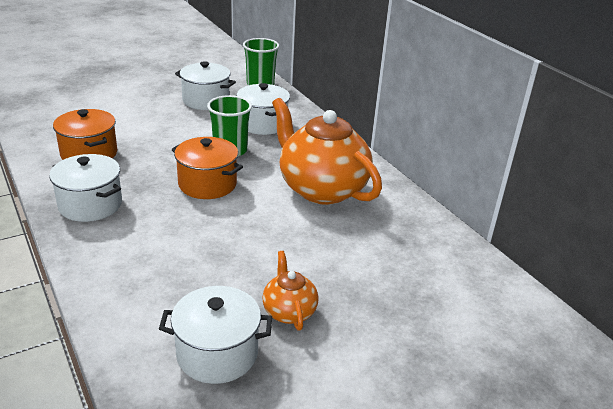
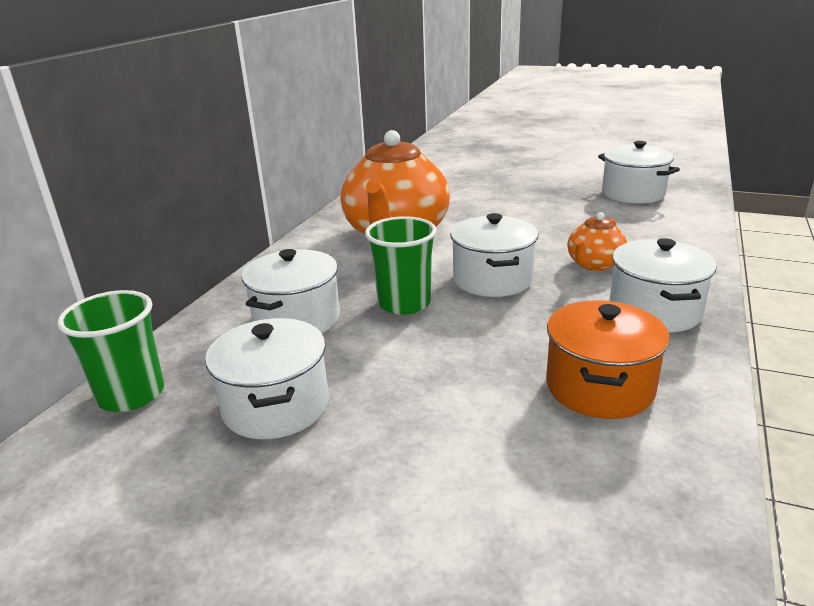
camera: 125 degrees left, 5 degrees down
orange pot [172,137,243,199] -> white pot [450,213,538,297]
orange teapot [262,251,319,331] -> orange teapot moved to [567,212,627,271]

